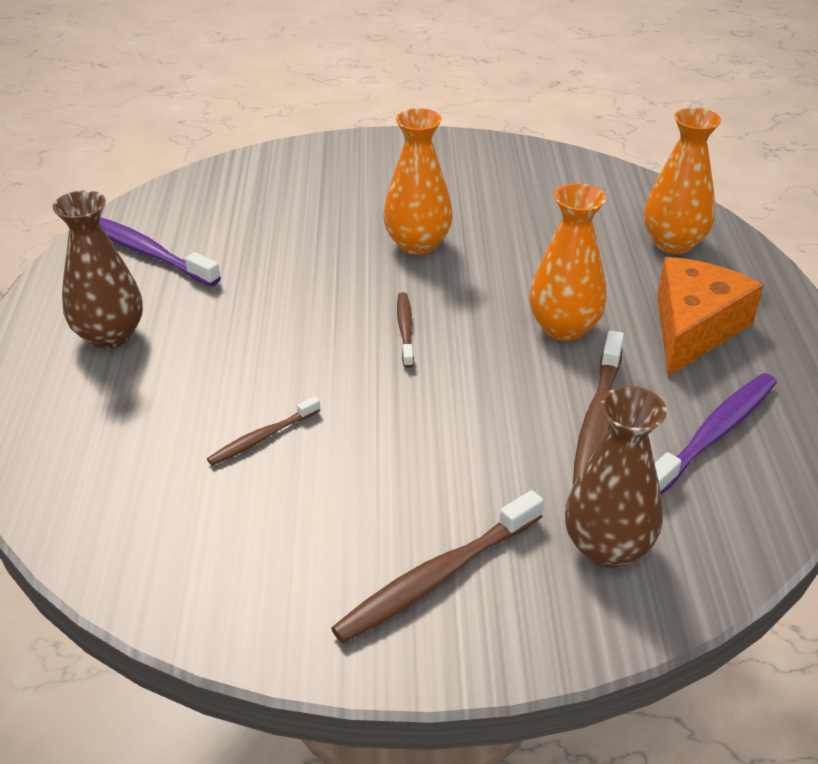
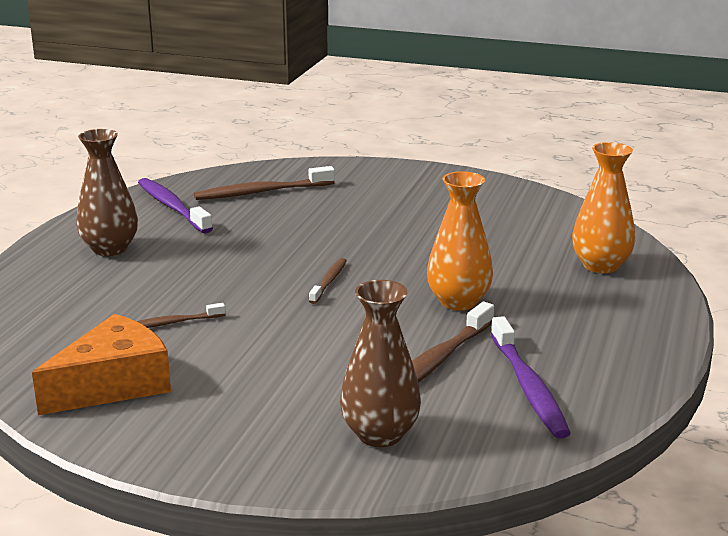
camera: 20 degrees right, 15 degrees down
brown toothbrush [331,490,544,643] -> brown toothbrush moved to [194,166,335,200]
orange vase [383,108,453,255] -> none
purple toothbrush [655,373,777,495] -> purple toothbrush turned 105 degrees clockwise [490,316,571,439]
orange cheese [657,257,763,376] -> orange cheese moved to [32,314,171,415]

